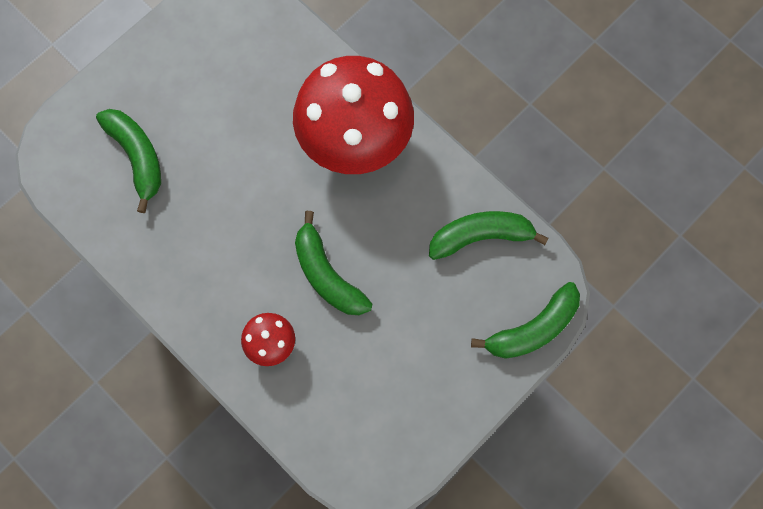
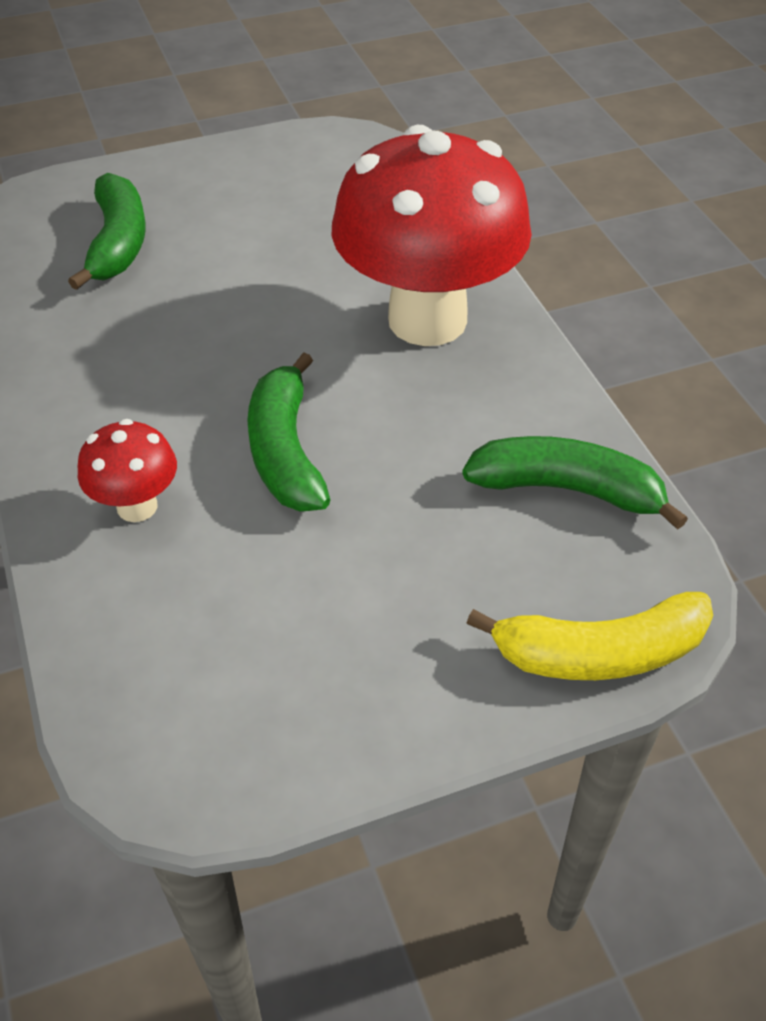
camera: 25 degrees right, 25 degrees down
green banana [471,282,580,359] -> yellow banana [467,592,713,680]

